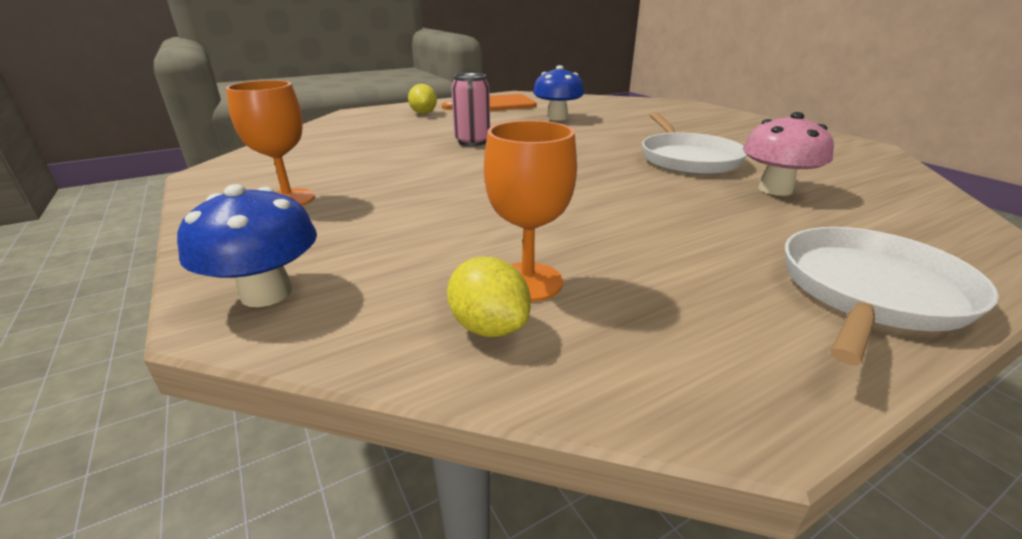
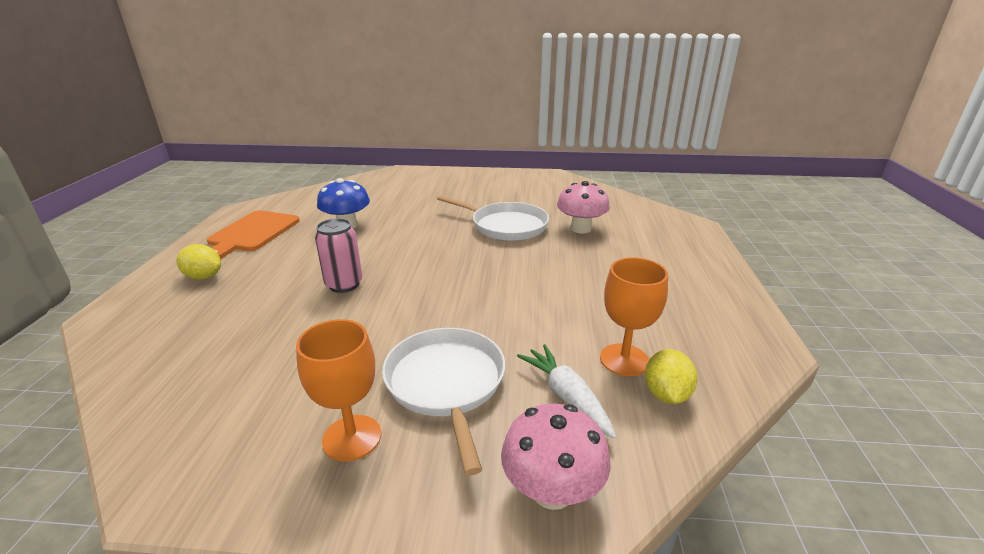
camera: 55 degrees left, 0 degrees up
blue mushroom [177,184,317,307] -> pink mushroom [501,404,611,510]
yellow lemon [447,256,531,337] -> yellow lemon turned 75 degrees counterclockwise [645,349,698,404]
white pan [785,227,999,365] -> white pan moved to [382,328,505,476]
none -> white carrot [517,344,616,439]

